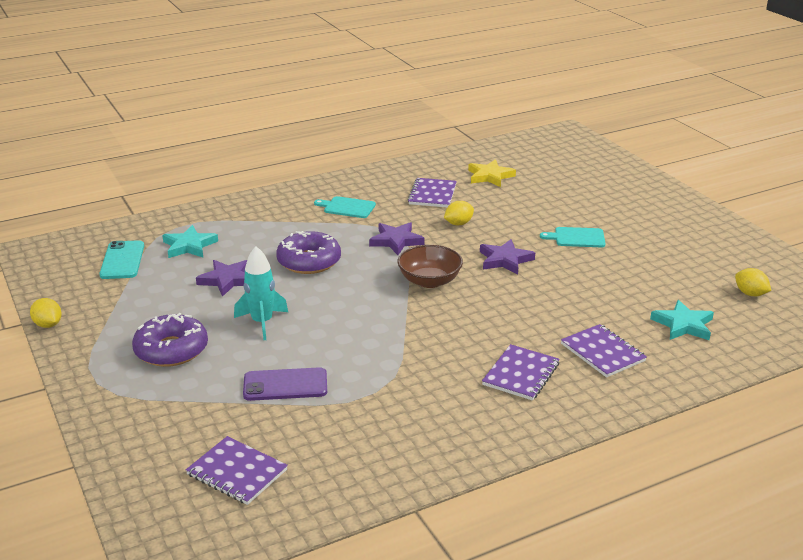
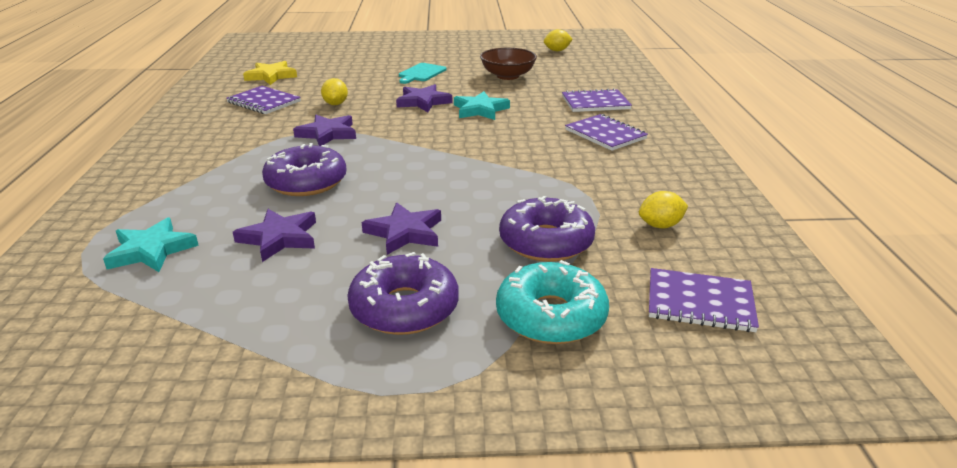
camera: 65 degrees left, 0 degrees up
yellow lemon [30,298,62,328] -> yellow lemon moved to [639,191,688,228]
turquoise phone [99,240,144,279] -> none
purple notebook [186,436,288,505] -> purple notebook turned 45 degrees clockwise [649,268,759,332]
turquoise rocket [234,246,288,340] -> purple star [362,202,441,255]
purple phone [243,367,327,401] -> purple donut [499,196,595,262]
turquoise cutting board [314,196,376,218] -> none
brown bowl [397,245,463,288] -> brown bowl moved to [480,48,537,80]
turquoise star [650,300,714,340] -> turquoise star moved to [454,91,510,120]
none -> turquoise donut [496,260,609,344]

